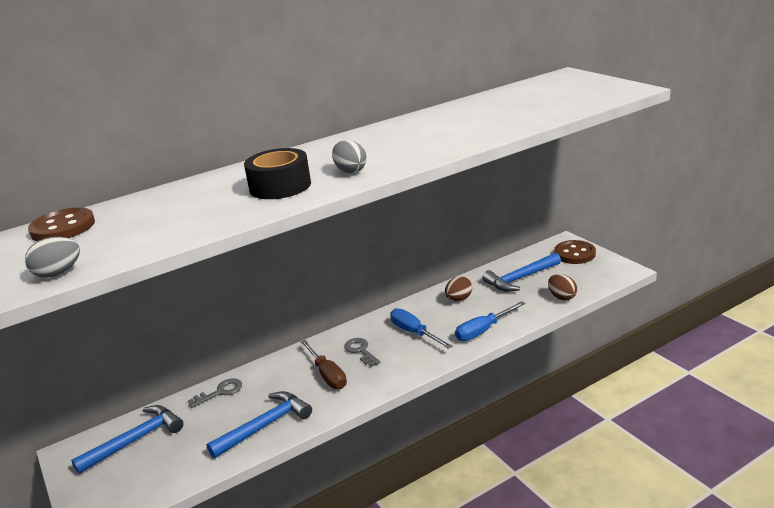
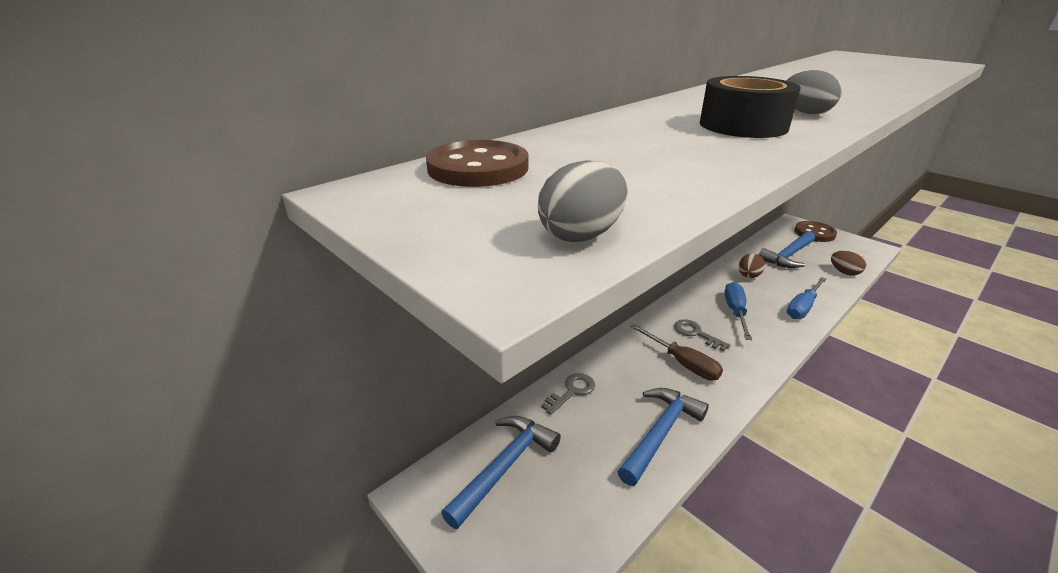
camera: 15 degrees left, 5 degrees up
blue screwdriver [390,308,453,349] -> blue screwdriver turned 60 degrees clockwise [724,282,752,340]

